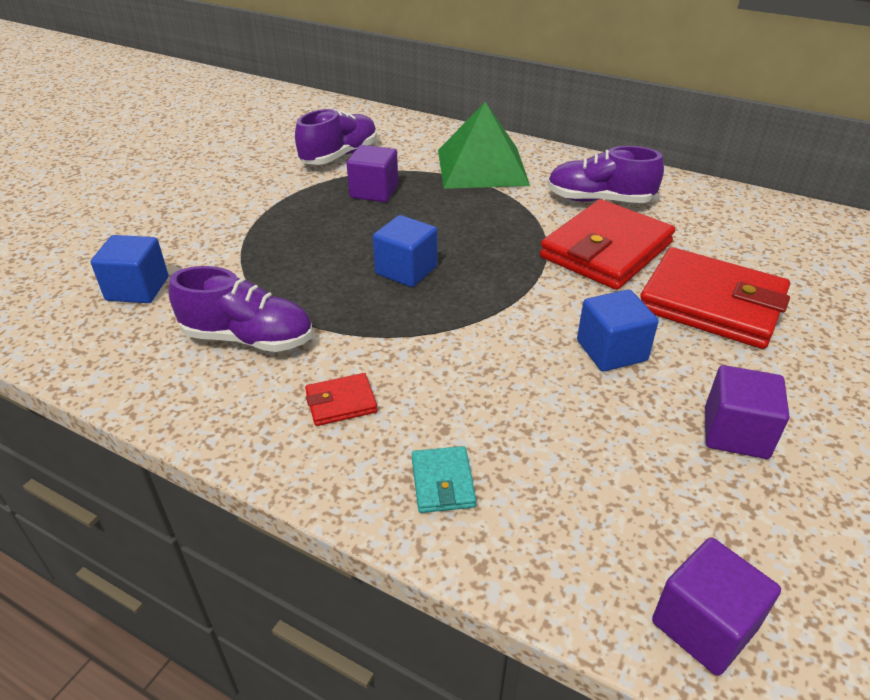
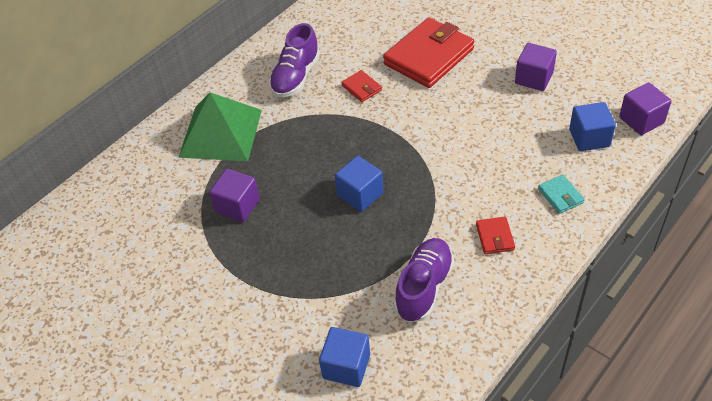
camera: 75 degrees left, 10 degrees up
purple shoe [295,109,377,165] -> none
turquoise wallet [412,446,476,513] -> turquoise wallet turned 60 degrees clockwise [538,175,585,214]
red wallet [540,199,675,290] -> red wallet [341,70,382,102], size x0.43
blue cube [577,289,659,372] -> blue cube moved to [569,102,616,151]

